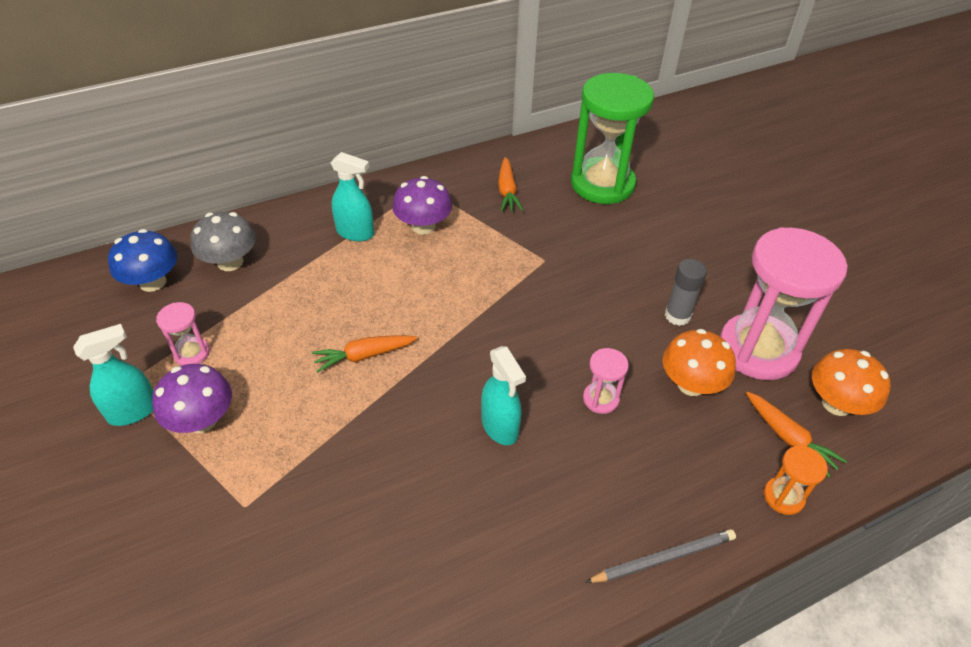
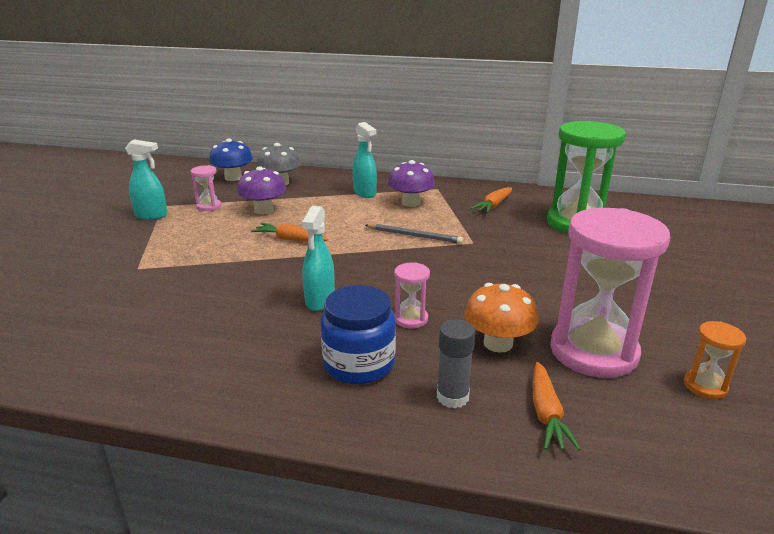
camera: 40 degrees right, 20 degrees down
purple mushroom [152,364,232,433] -> purple mushroom moved to [237,166,286,214]
grey pencil [585,529,736,583] -> grey pencil moved to [365,224,463,244]
grey glue stick [665,259,707,326] -> grey glue stick moved to [437,319,475,408]
orange hourglass [764,445,828,515] -> orange hourglass moved to [684,321,746,399]
orange mushroom [812,349,891,416] -> none
none -> blue jar [320,285,396,384]

